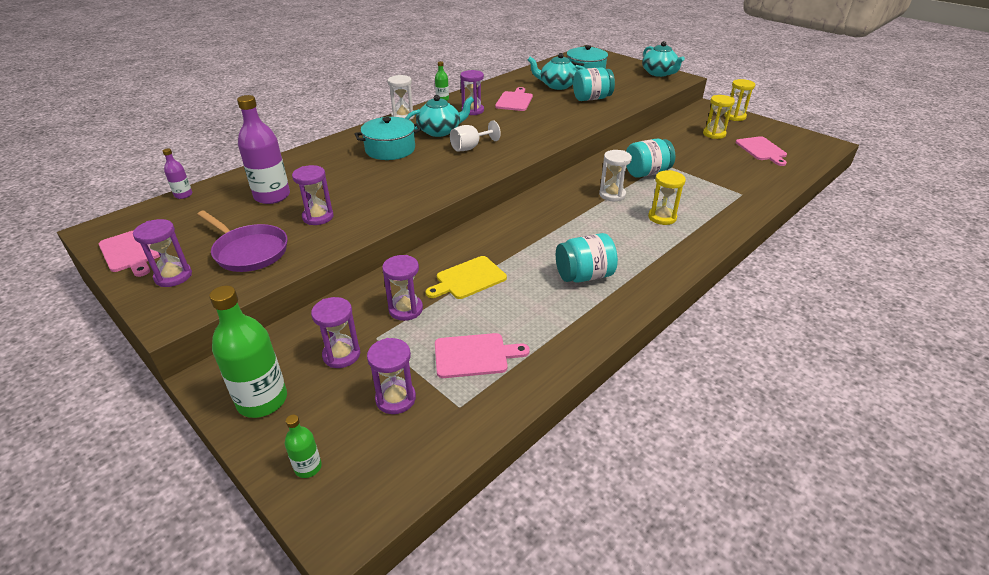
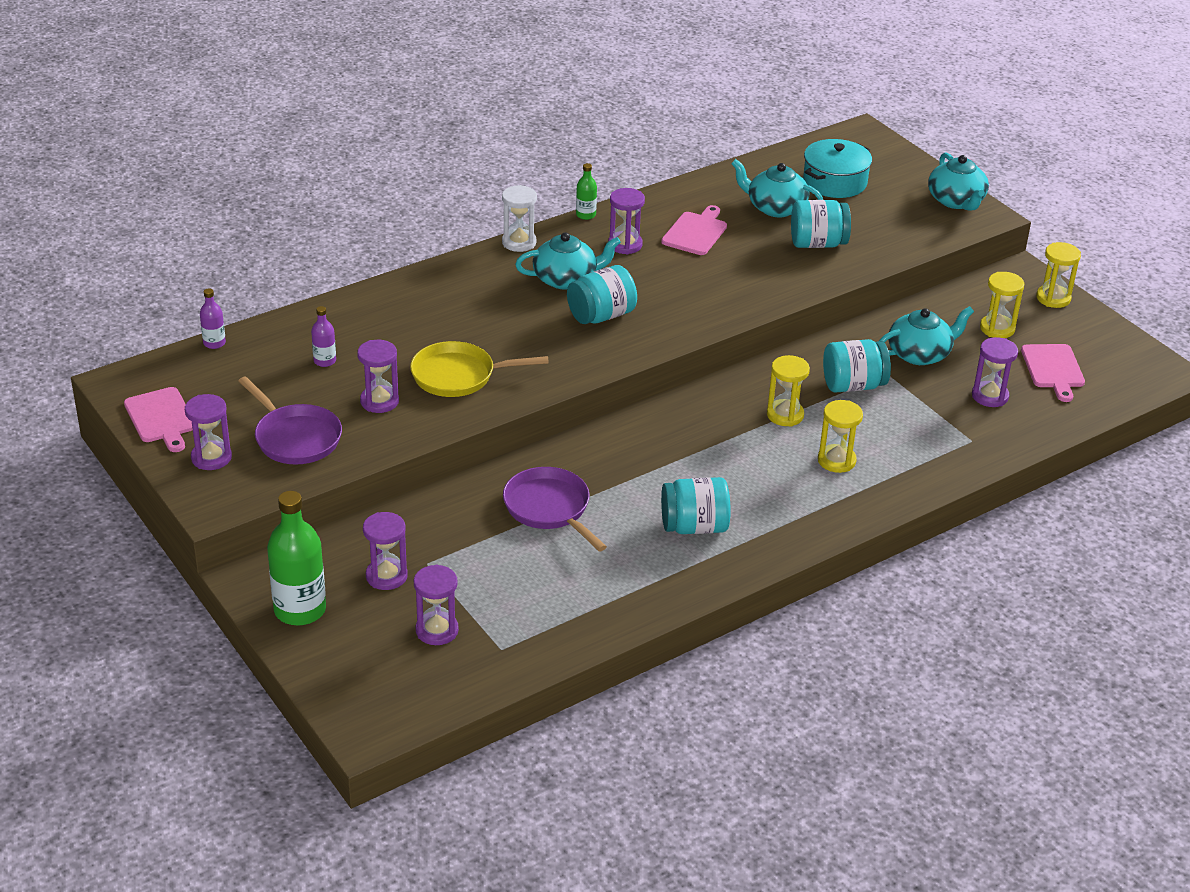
camera: 10 degrees right, 0 degrees up
purple bottle [237,95,290,204] -> purple bottle [311,306,336,367], size x0.49
green bottle [285,415,322,478] -> none
turquoise pot [355,117,421,160] -> none
purple hourglass [382,255,423,321] -> purple hourglass moved to [972,337,1018,407]
yellow cutting board [426,256,507,299] -> purple pan [503,467,607,551]
pink cutting board [435,333,530,378] -> none
white goblet [450,120,501,152] -> turquoise jar [567,265,637,324]
white hourglass [599,150,632,201] -> yellow hourglass [767,355,810,427]
none -> yellow pan [410,341,549,397]
none -> turquoise teapot [879,306,974,365]

